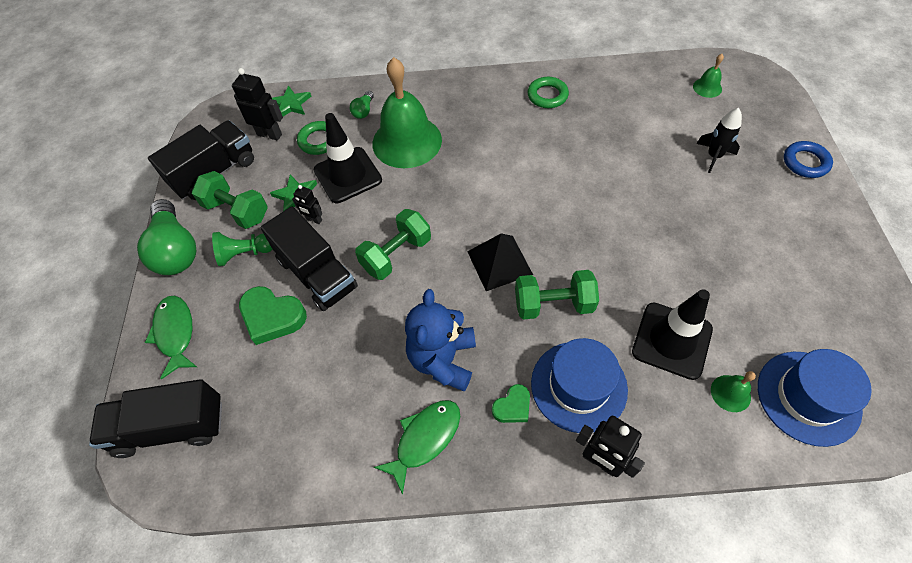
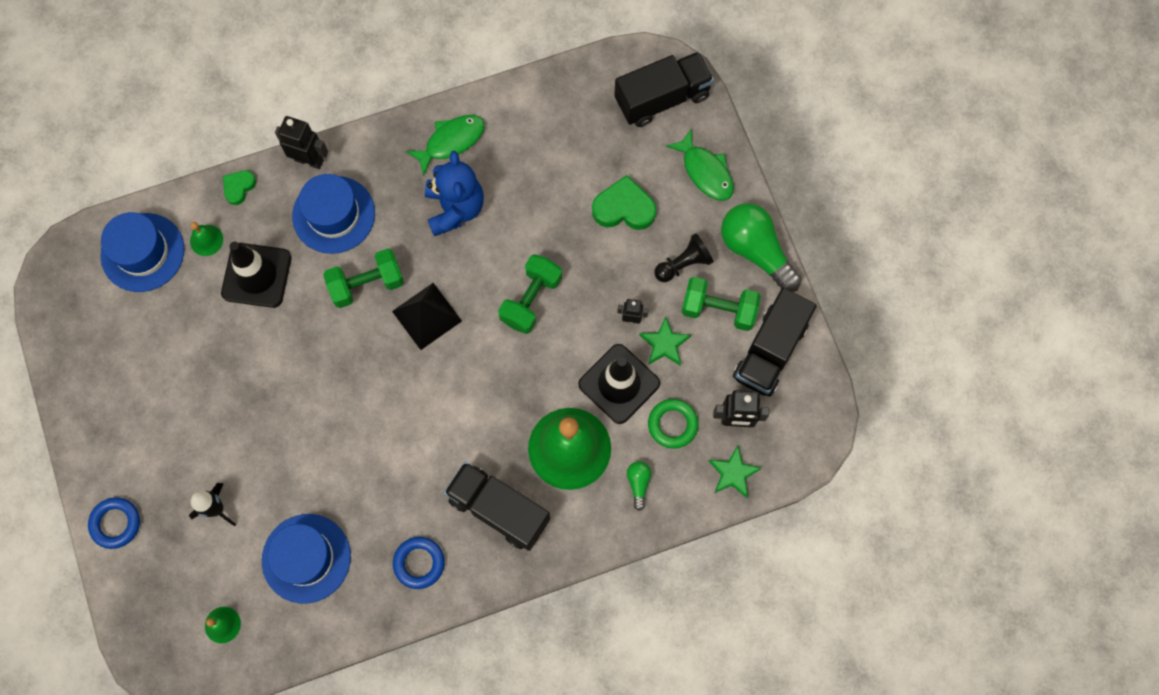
camera: 160 degrees right, 15 degrees up
green pawn [212,232,273,266] -> black pawn [654,233,714,282]
black truck [261,206,358,311] -> black truck moved to [444,462,550,551]
green fish [374,400,460,495] -> green fish turned 150 degrees counterclockwise [406,115,485,176]
green heart [492,384,530,423] -> green heart moved to [223,170,256,205]
green ring [527,77,569,108] -> blue ring [393,537,445,589]
none -> blue hat [262,514,351,604]

